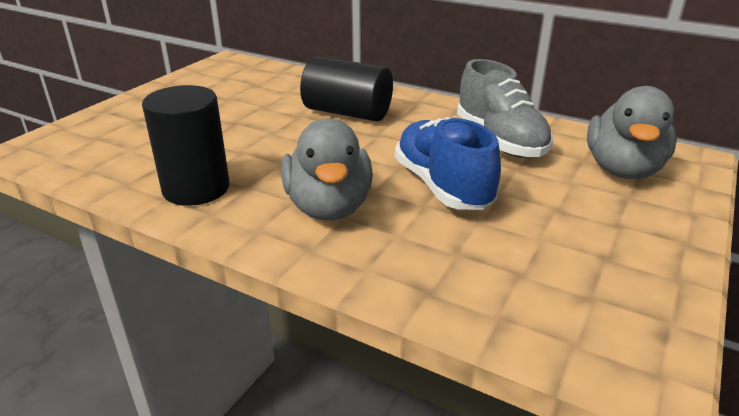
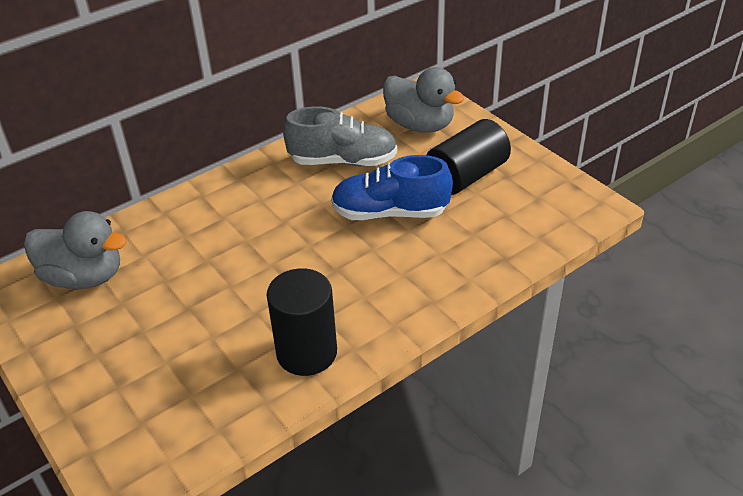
camera: 65 degrees left, 10 degrees up
grey duck [281,118,373,220] -> grey duck moved to [24,211,127,289]
black cylinder [300,56,393,122] -> black cylinder moved to [426,119,511,195]

